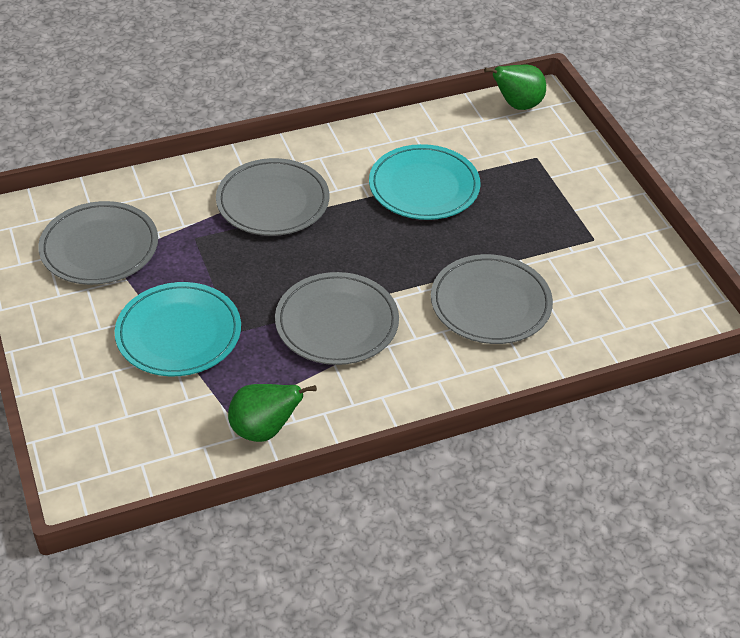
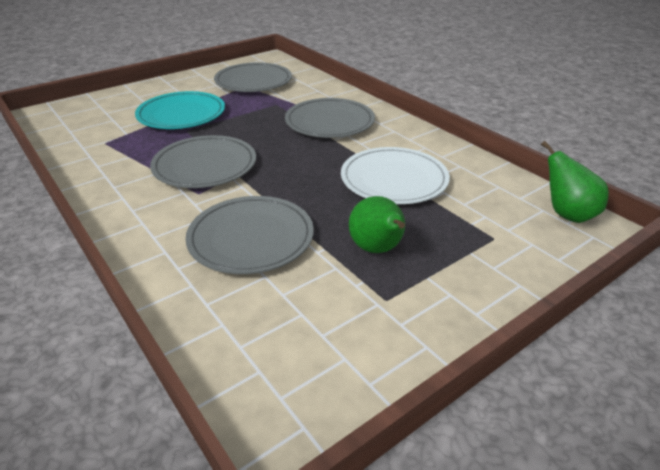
camera: 75 degrees right, 10 degrees down
green pear [228,384,317,442] -> green pear moved to [349,196,405,253]
turquoise plate [369,144,480,220] -> white plate [341,147,450,204]

